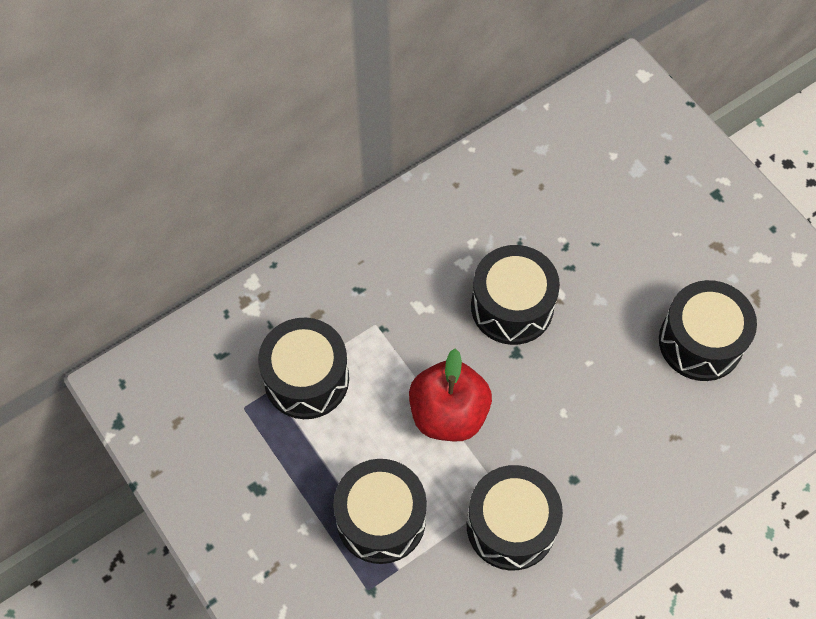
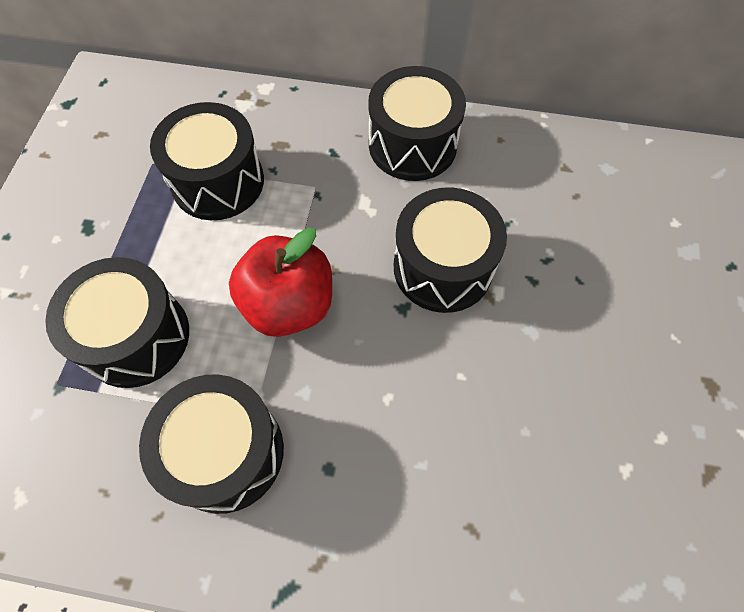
camera: 45 degrees right, 0 degrees up
black drum [659,280,757,381] -> black drum moved to [368,66,466,181]

